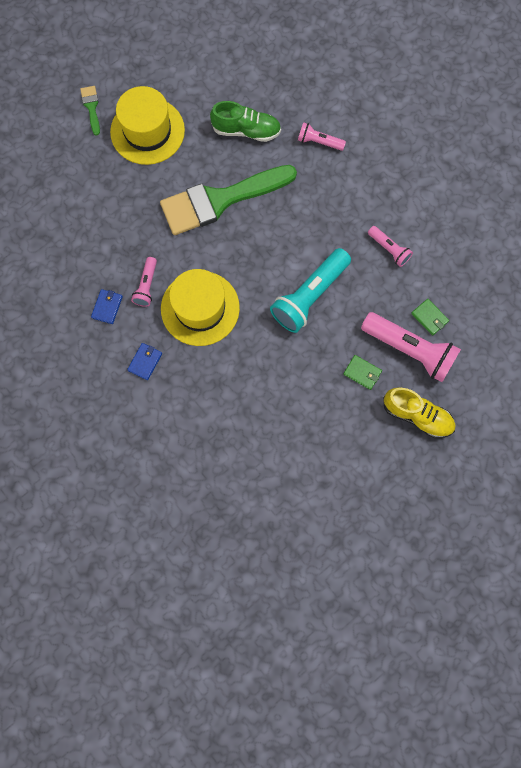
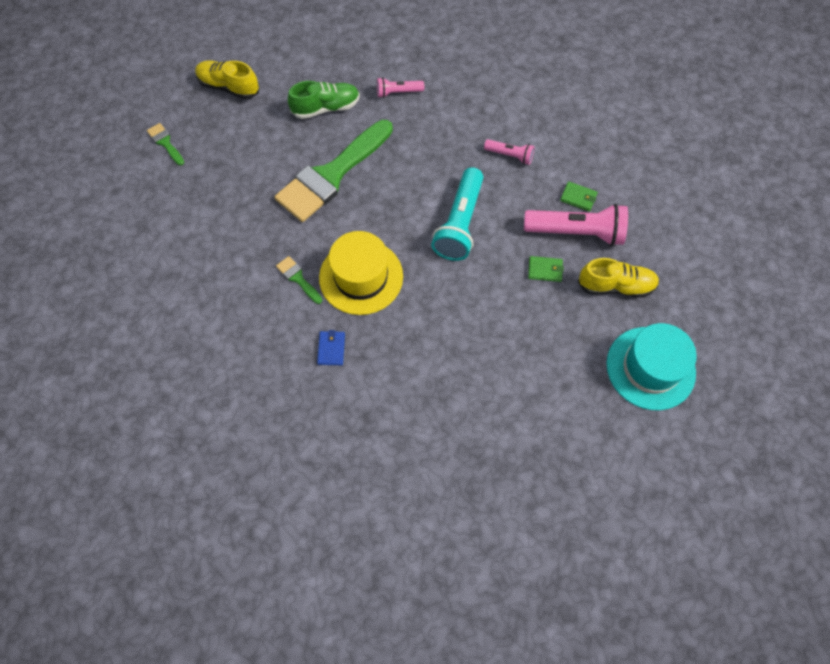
camera: 25 degrees left, 10 degrees down
blue wallet [91,289,123,324] -> none
yellow hat [110,86,185,165] -> none
pink flashlight [131,257,157,307] -> green brush [276,256,322,304]
none -> yellow shoe [195,60,259,99]
none -> turquoise hat [606,323,697,410]

